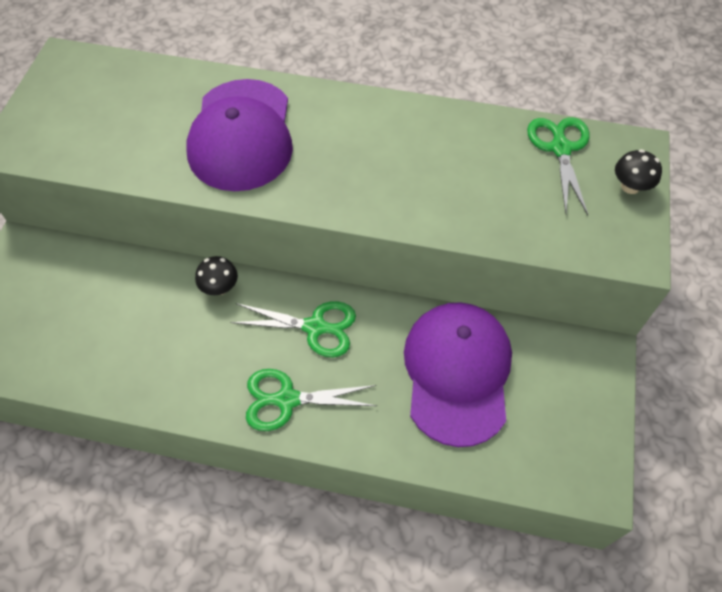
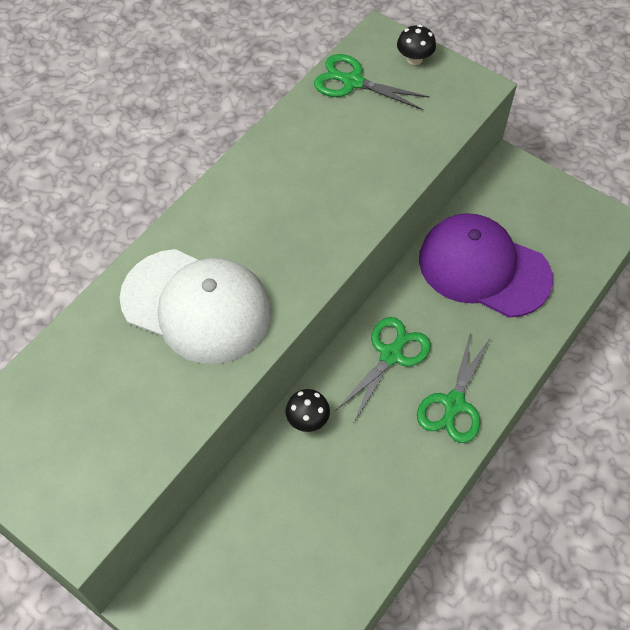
camera: 65 degrees left, 0 degrees up
purple cap [186,79,293,191] -> white cap [120,249,271,364]

